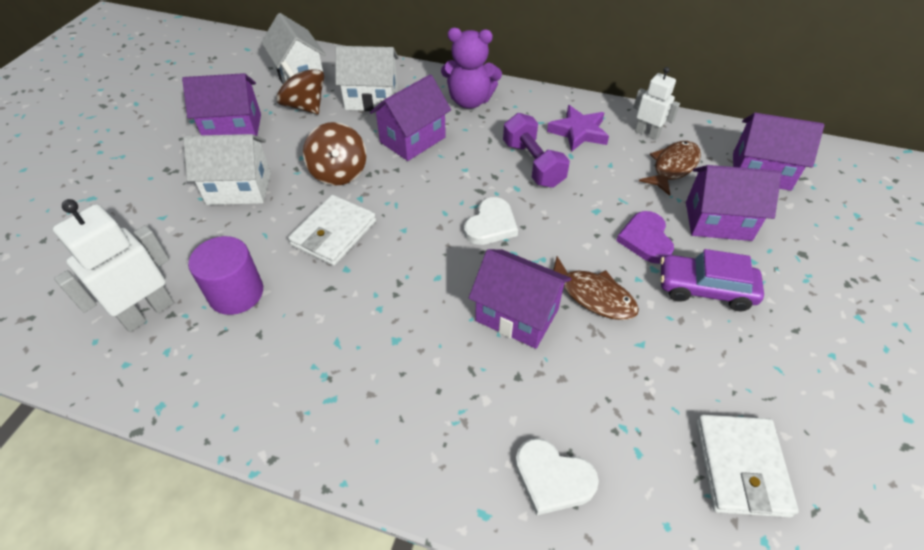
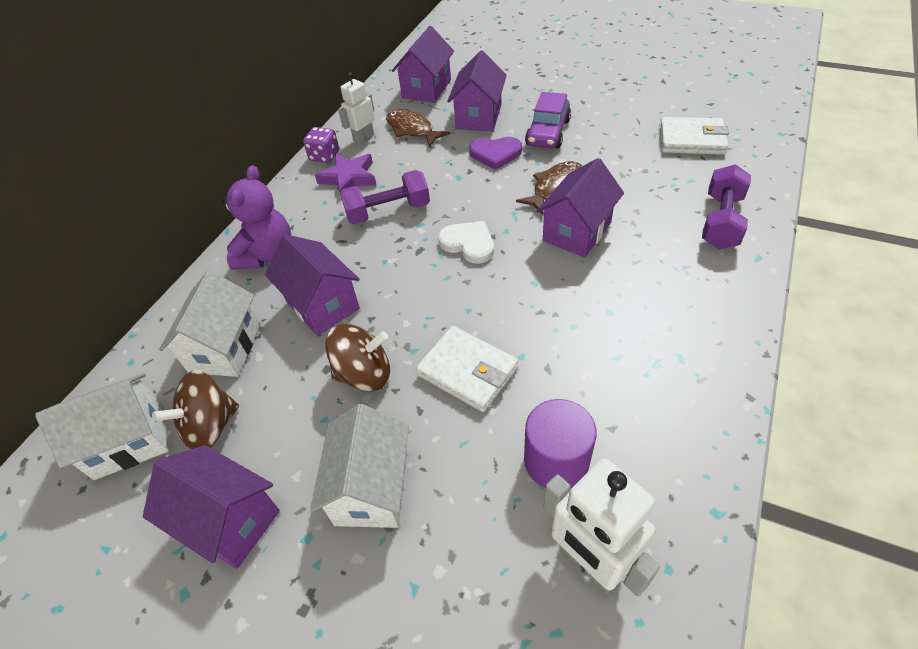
camera: 80 degrees left, 0 degrees up
purple house [182,73,261,136] -> purple house turned 60 degrees counterclockwise [143,445,280,569]
white heart [515,438,599,515] -> purple dumbbell [702,164,751,249]
none -> purple dice [303,127,339,163]

